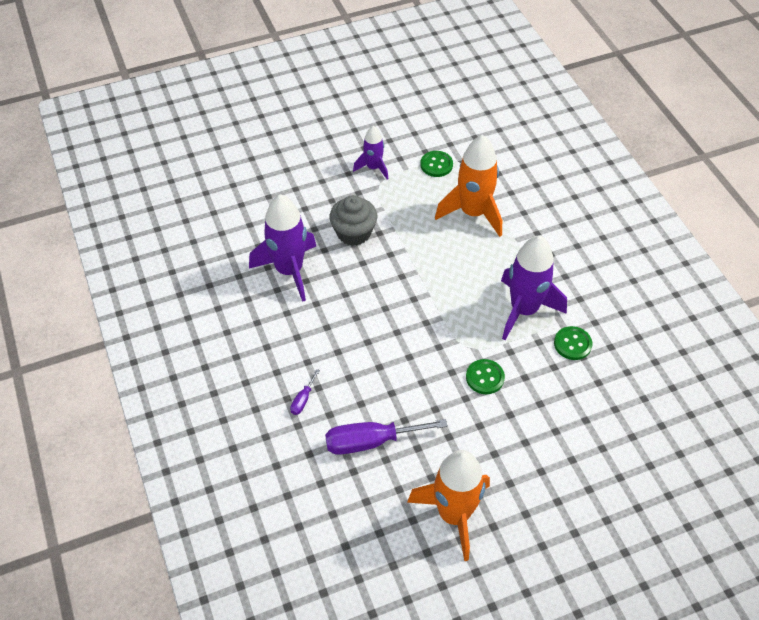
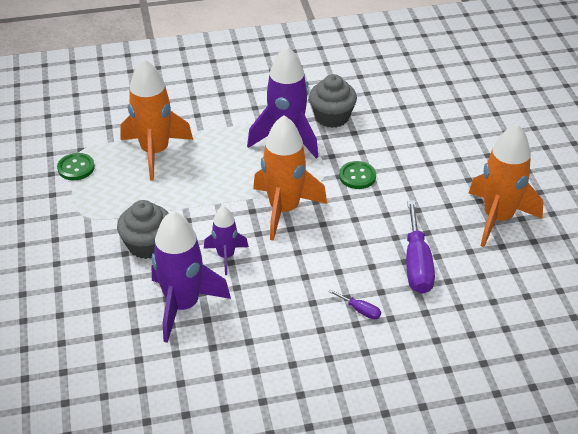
camera: 80 degrees left, 10 degrees down
purple rocket [353,126,388,180] -> purple rocket moved to [204,206,249,275]
green button [554,326,592,360] -> grey cupcake [309,74,357,128]
none -> orange rocket [253,115,327,241]

